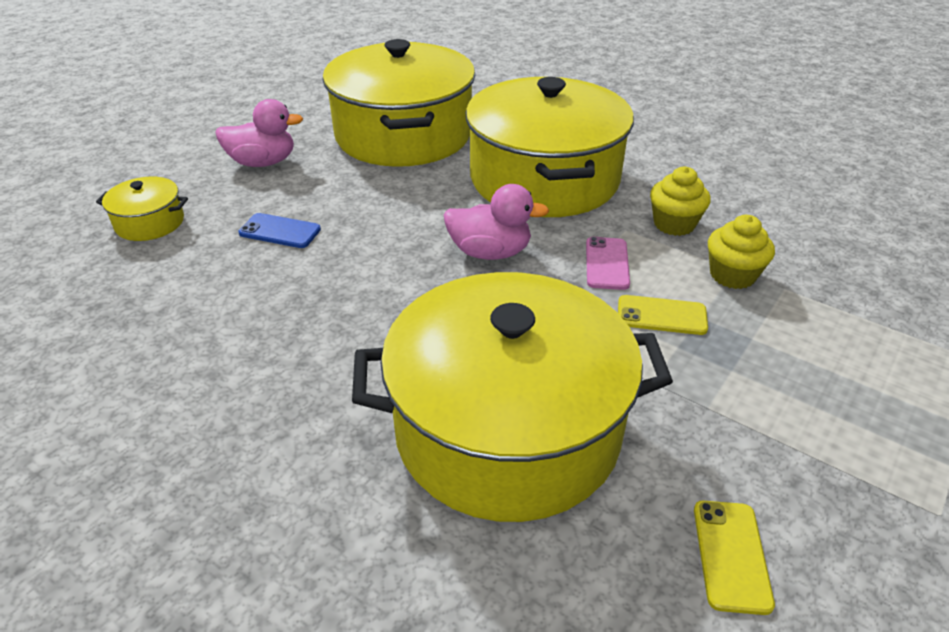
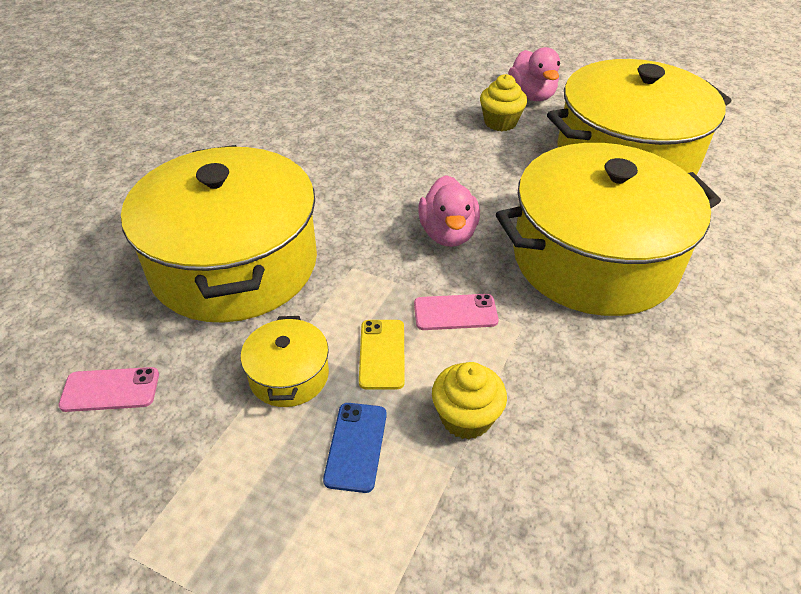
camera: 80 degrees right, 5 degrees up
yellow pot [96,177,188,241] -> yellow pot moved to [241,316,329,407]
blue phone [239,213,321,248] -> blue phone moved to [323,403,387,493]
yellow cupcake [650,167,711,236] -> yellow cupcake moved to [480,74,527,131]
yellow phone [694,501,775,615] -> pink phone [58,367,159,412]

